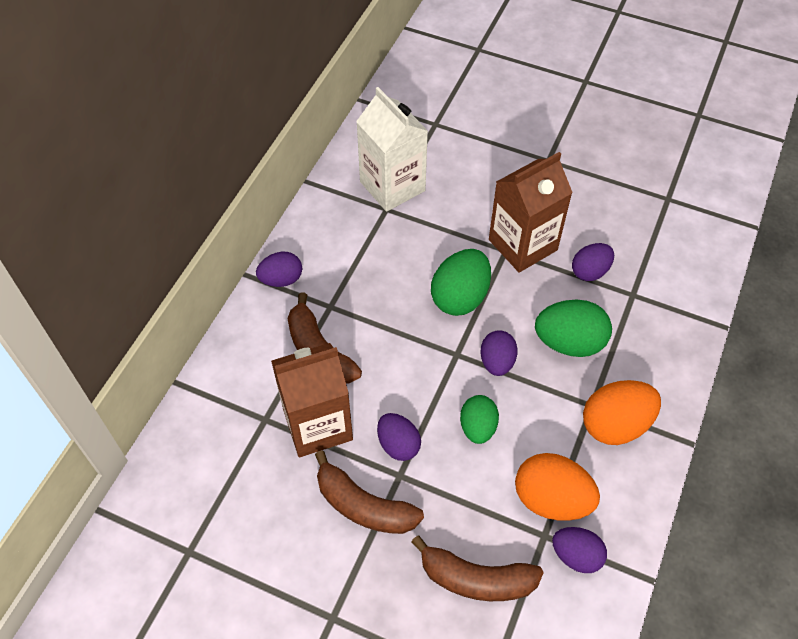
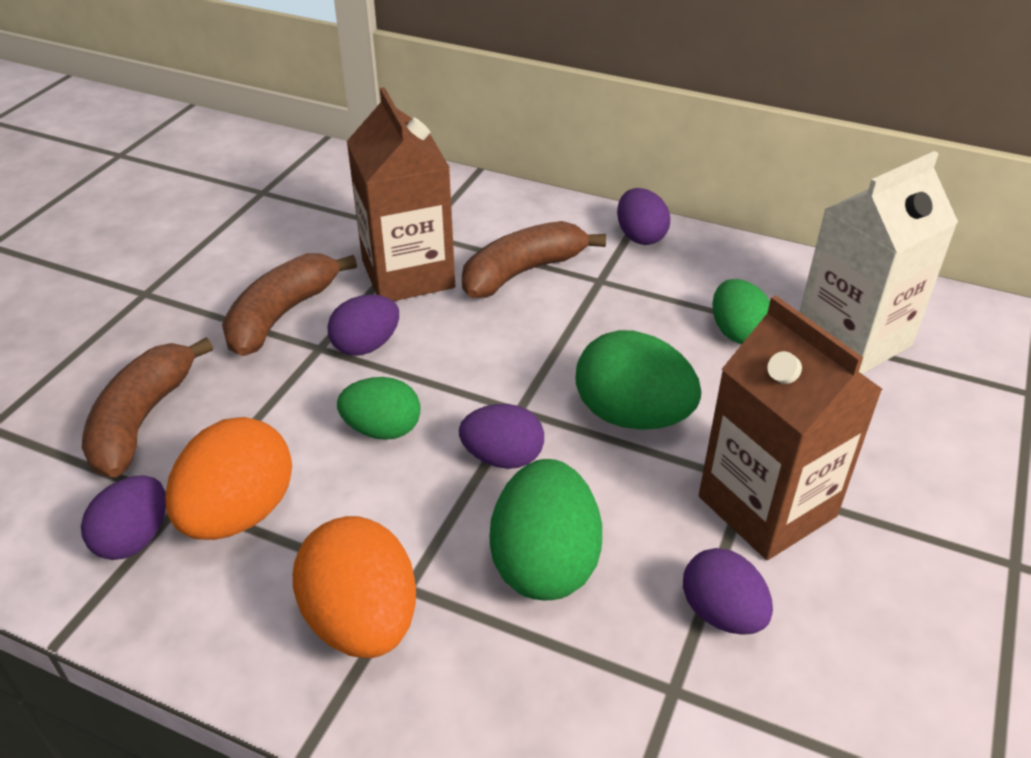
camera: 90 degrees right, 15 degrees down
none -> green egg [712,279,770,344]

